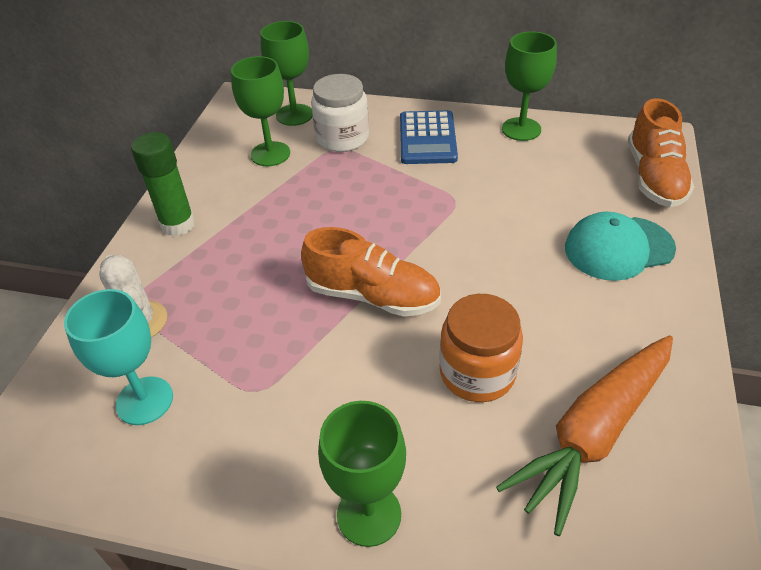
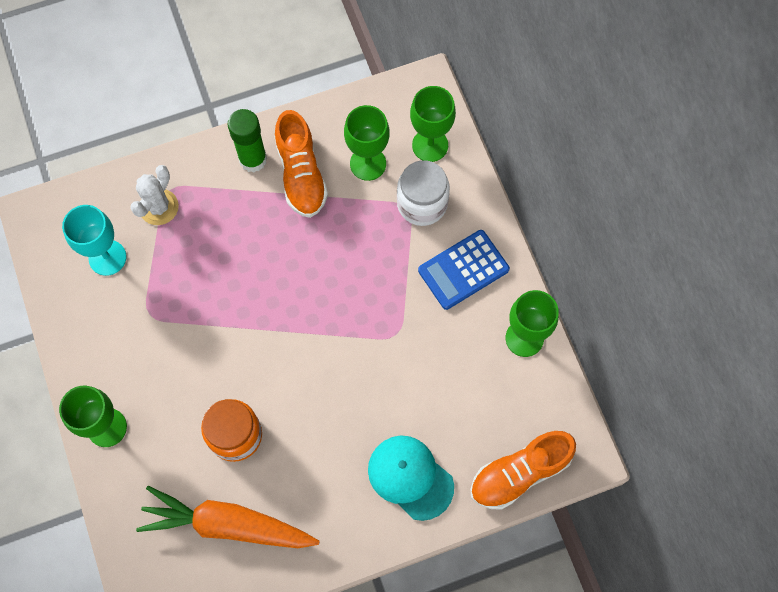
camera: 55 degrees right, 25 degrees up
orange shoe [301,227,441,317] -> orange shoe moved to [275,110,328,218]

